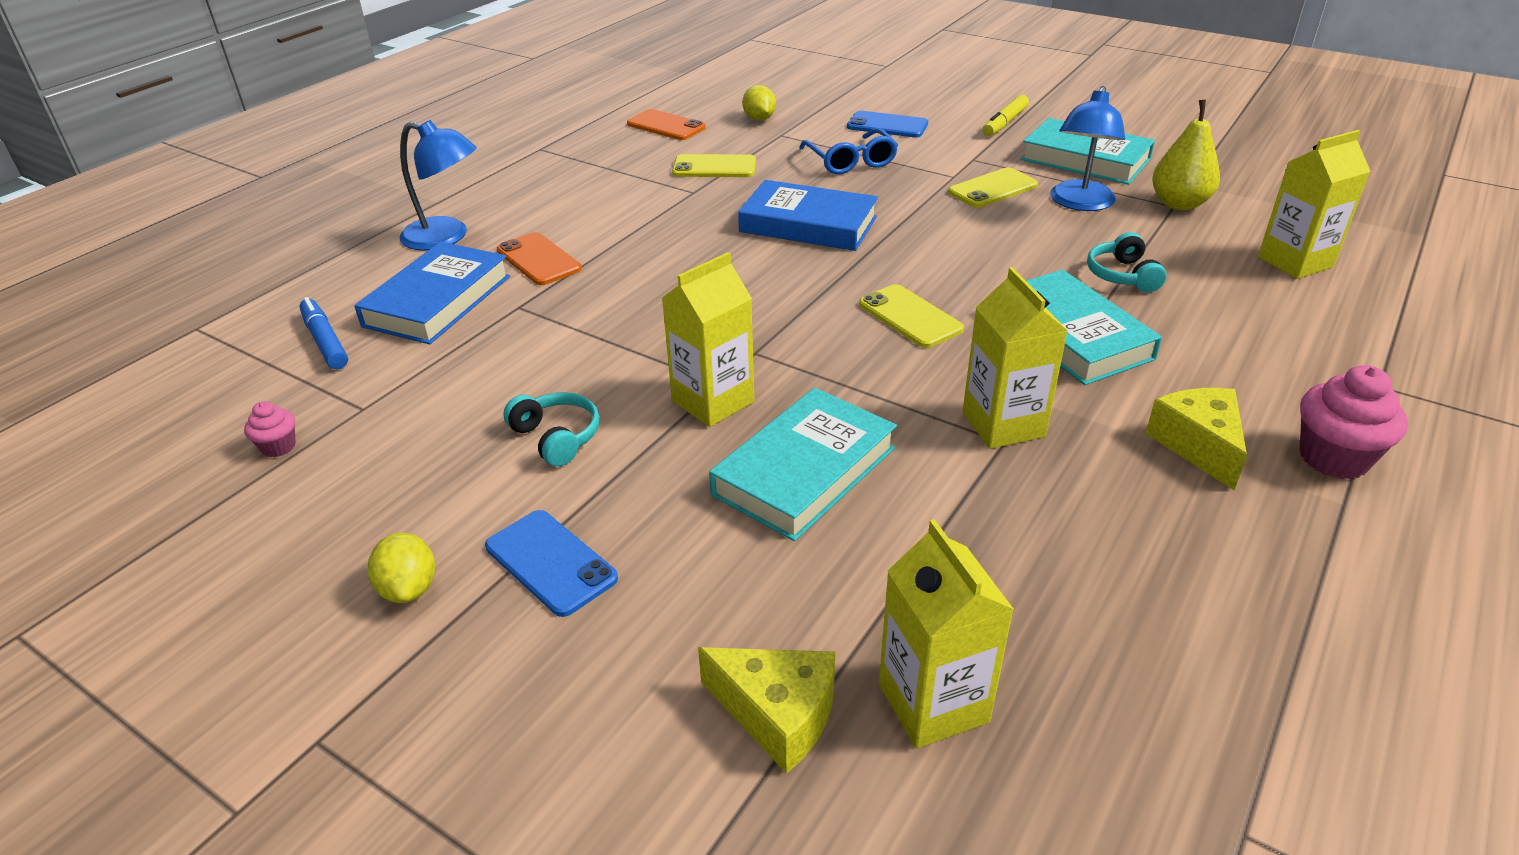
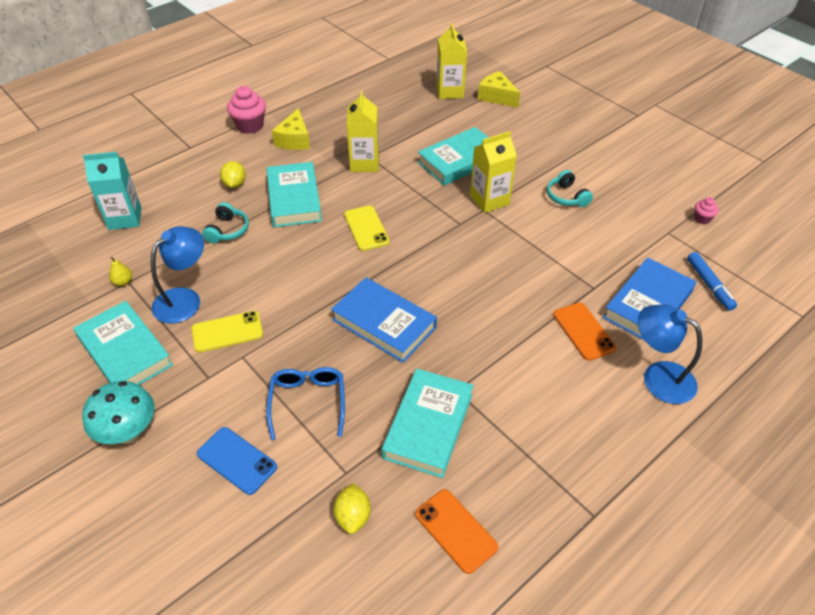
camera: 165 degrees left, 10 degrees up
yellow lemon [367,533,435,603] -> yellow lemon moved to [220,161,246,188]
blue phone [485,510,618,617] -> none
yellow phone [672,154,756,177] -> turquoise book [382,369,474,478]
yellow marker [983,95,1029,136] -> turquoise mushroom [82,381,154,444]
yellow pear [1152,99,1220,210] -> yellow pear [109,257,132,286], size x0.49
yellow carton [1258,130,1371,279] -> turquoise carton [83,152,141,230]

